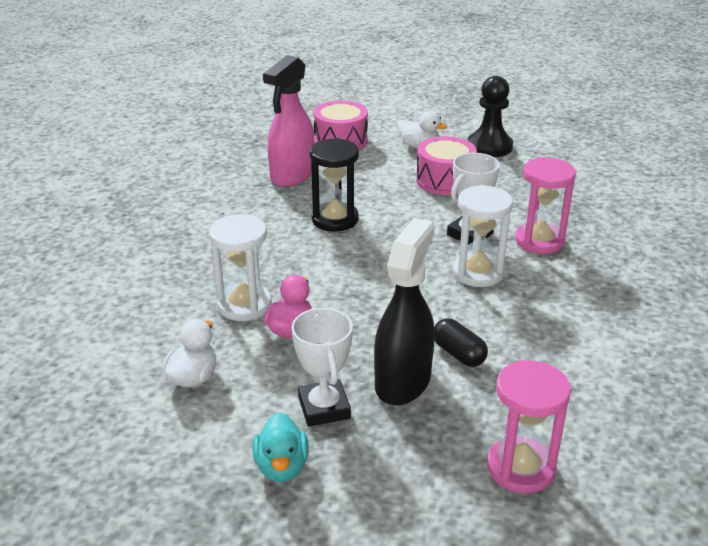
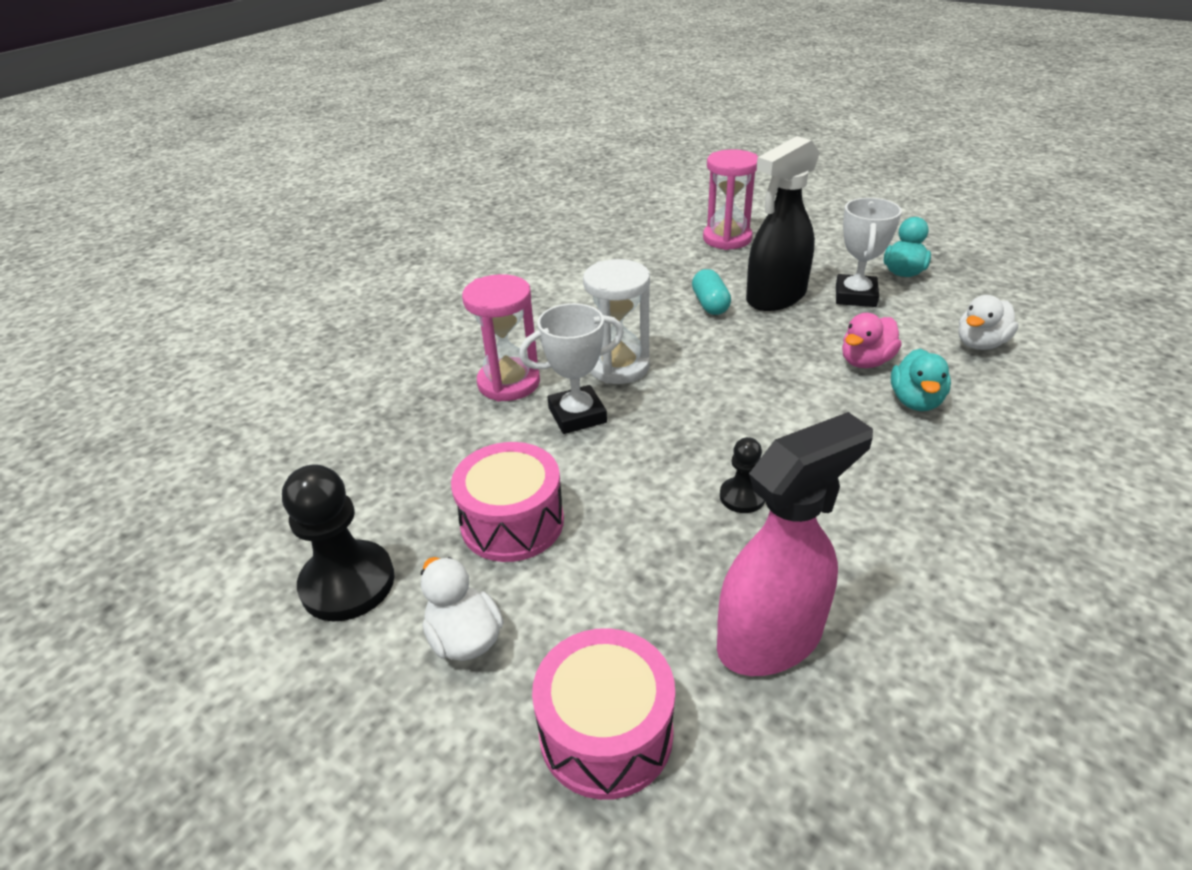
camera: 150 degrees left, 5 degrees up
white hourglass [209,214,272,321] -> turquoise duck [891,349,951,411]
black hourglass [310,138,359,232] -> black pawn [720,437,765,513]
black capsule [434,318,488,367] -> turquoise capsule [692,269,731,315]

